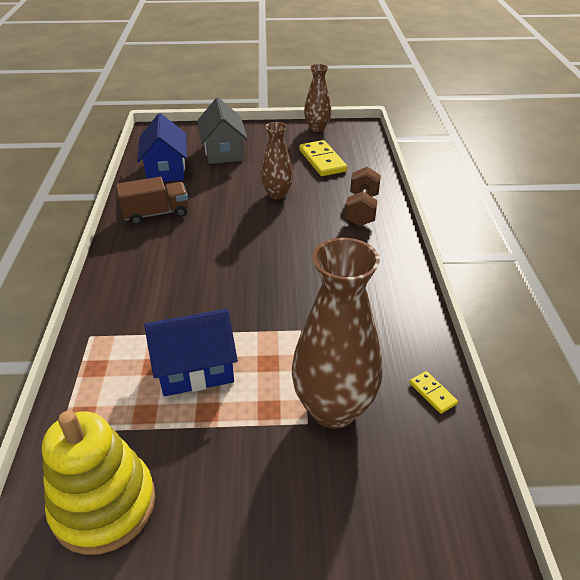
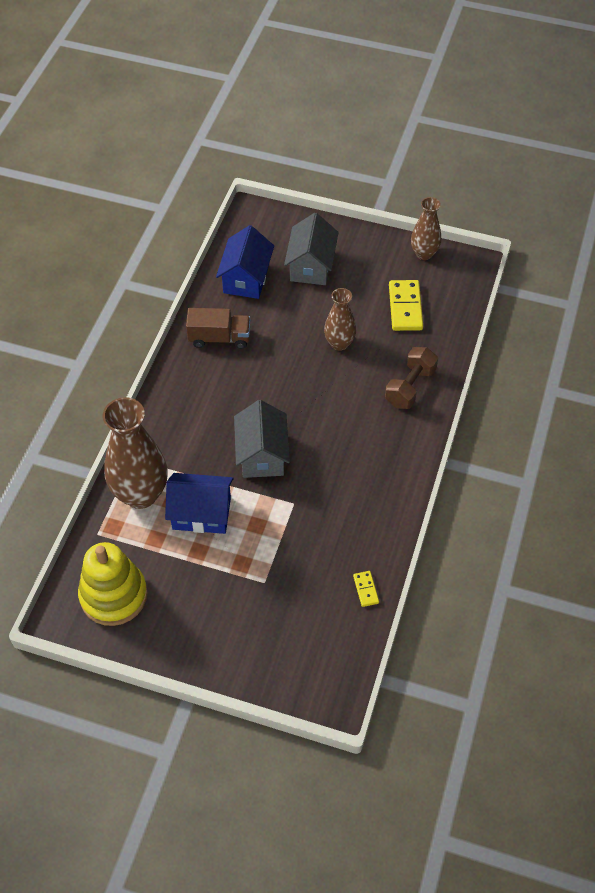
camera: 20 degrees right, 15 degrees up
brown vase [292,238,382,429] -> brown vase moved to [103,397,168,509]
none -> grey house [234,400,290,478]

